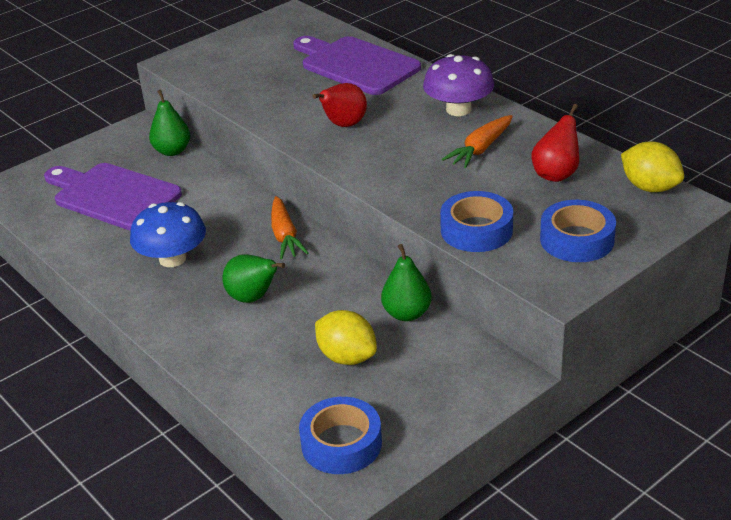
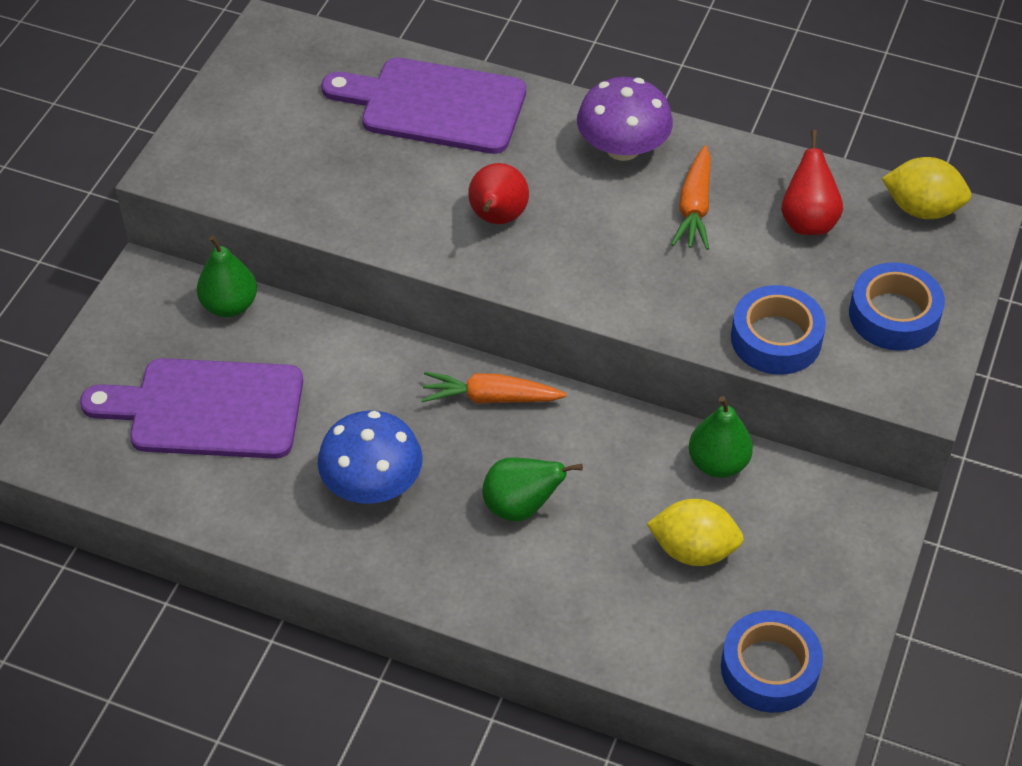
camera: 30 degrees left, 15 degrees up
orange carrot [271,196,308,259] -> orange carrot turned 135 degrees clockwise [421,372,567,404]

